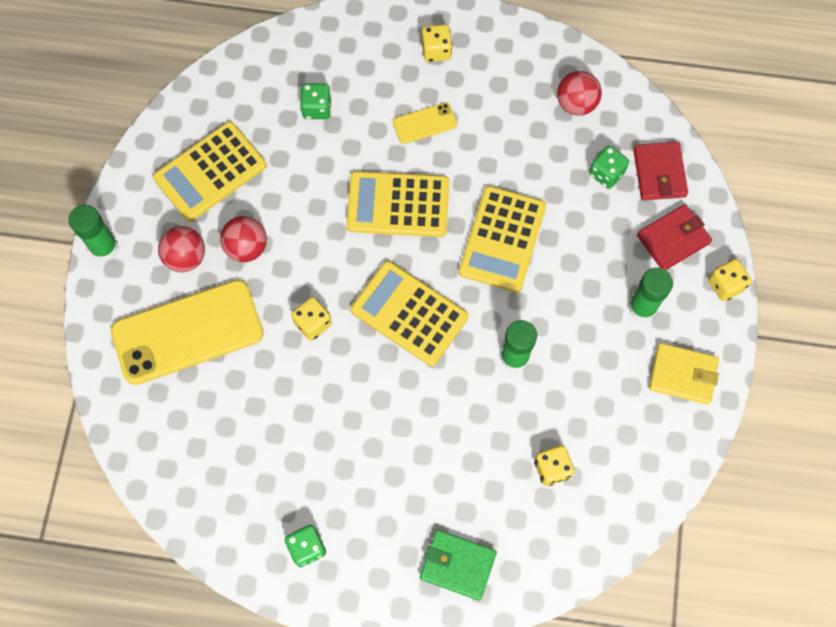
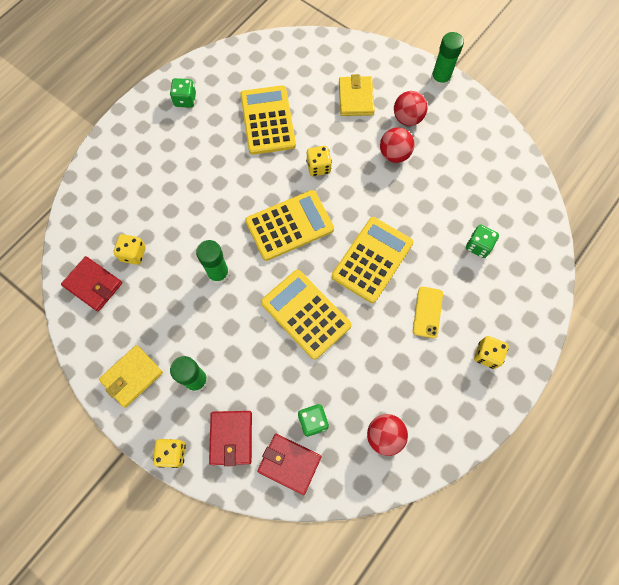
camera: 120 degrees right, 0 degrees up
yellow phone [111,280,264,385] -> yellow wallet [339,74,375,116]
yellow calculator [153,122,267,222] -> yellow calculator moved to [240,85,296,155]
green wallet [420,530,497,601] -> none
none -> red wallet [61,256,122,312]

